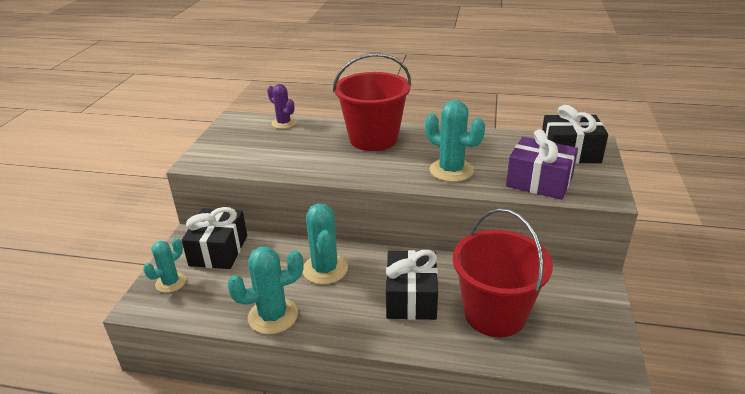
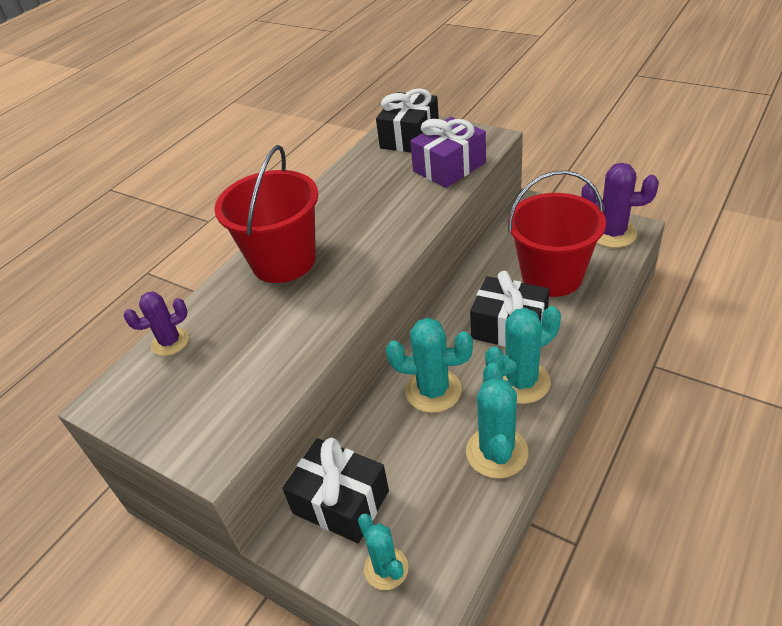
camera: 65 degrees left, 10 degrees up
turquoise cactus [425,100,485,182] -> turquoise cactus moved to [485,306,561,404]
none -> purple cactus [581,163,659,248]

